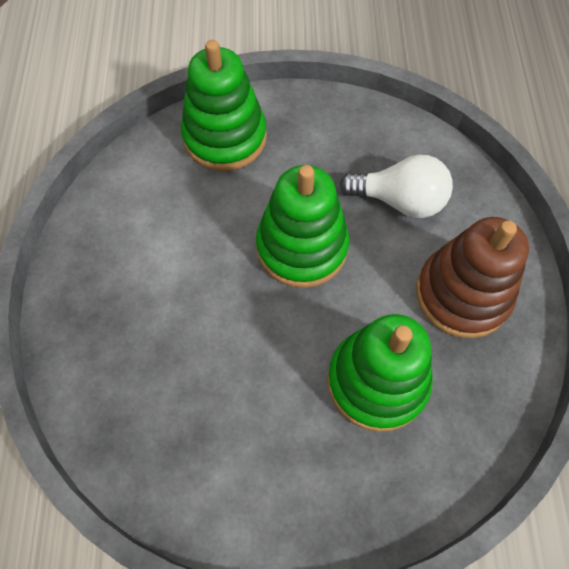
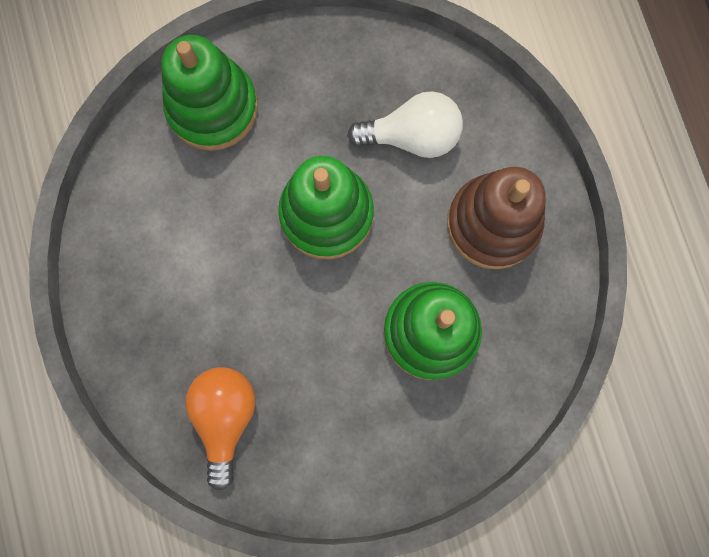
camera: 15 degrees left, 15 degrees up
none -> orange light bulb [185,367,255,490]

